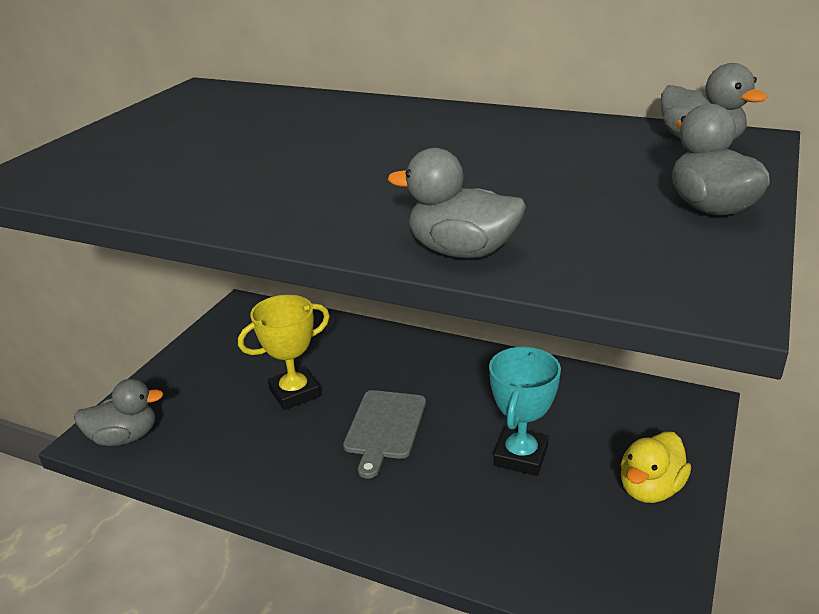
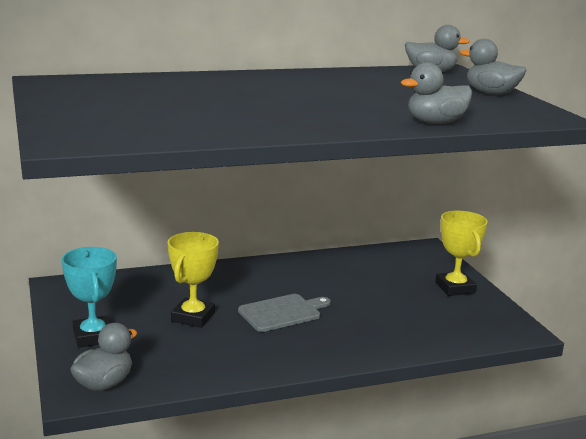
camera: 45 degrees left, 10 degrees down
grey cutting board [343,390,426,478] -> grey cutting board turned 90 degrees counterclockwise [238,294,331,332]
turquoise trophy [489,347,561,476] -> turquoise trophy moved to [62,247,117,348]
yellow duck [620,432,691,503] -> yellow trophy [435,210,488,296]

